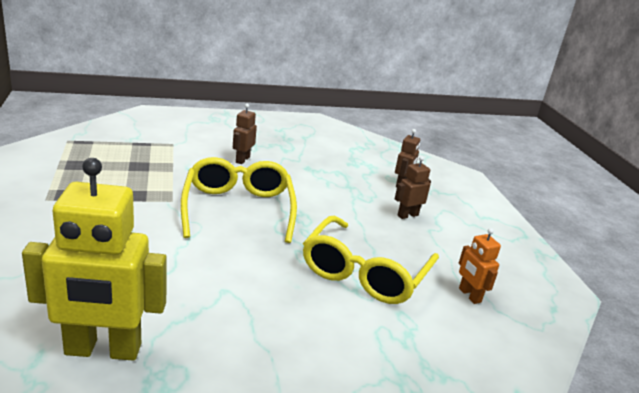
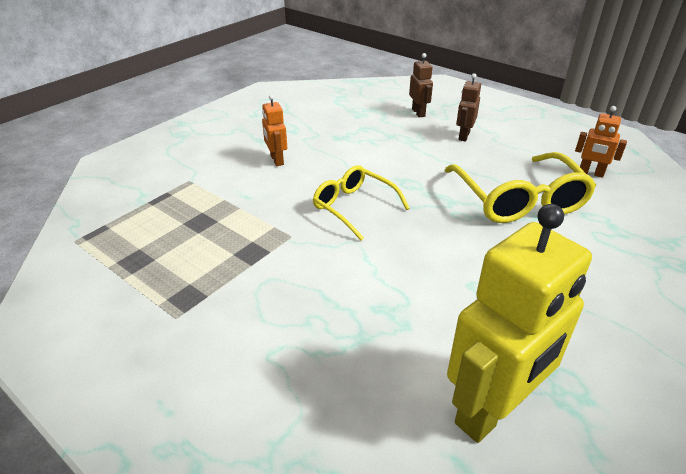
camera: 35 degrees left, 10 degrees up
yellow glasses [181,157,297,243] -> yellow glasses [313,165,410,241], size x0.64
brown robot [233,104,257,164] -> orange robot [262,94,287,166]

